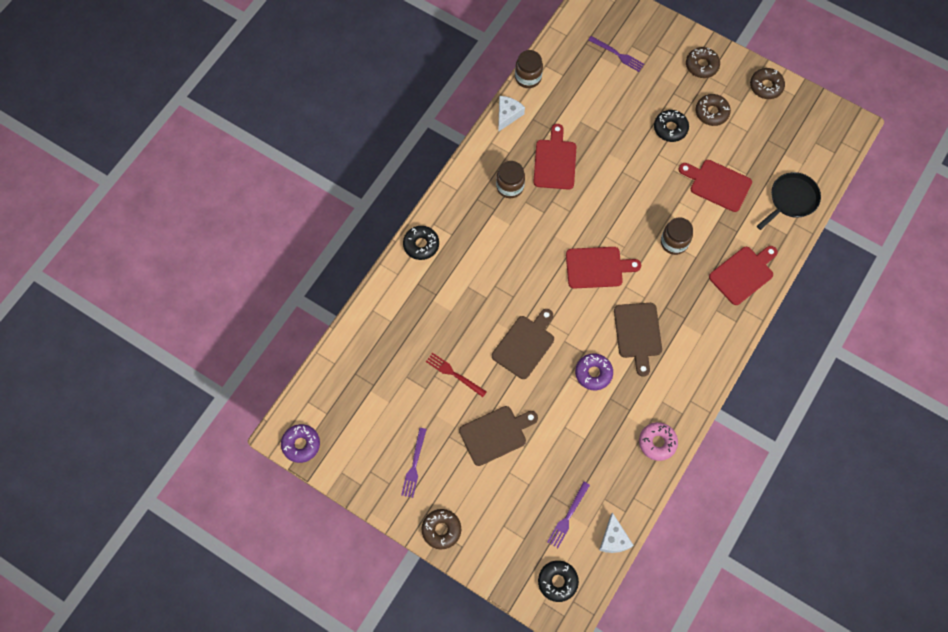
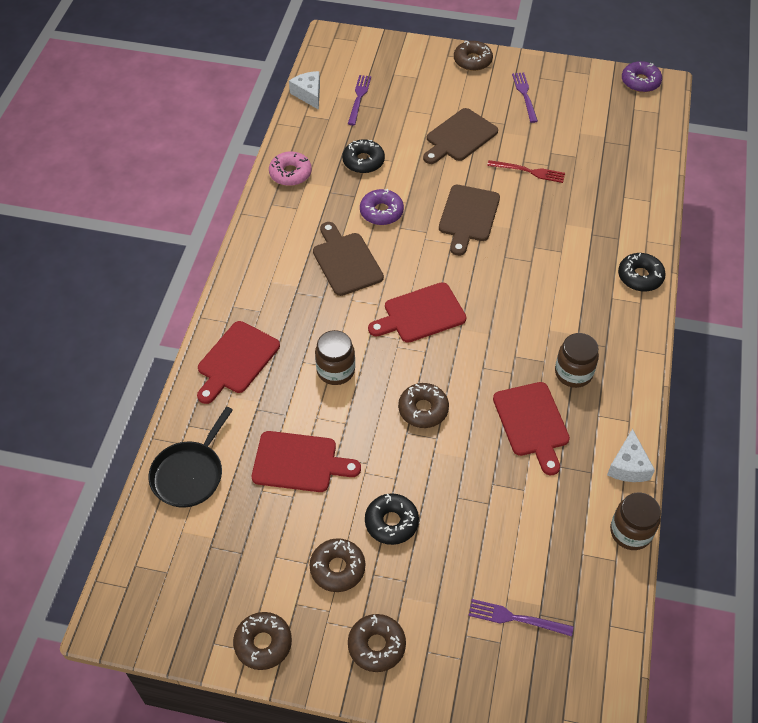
camera: 160 degrees right, 15 degrees down
black donut [538,560,579,602] -> black donut moved to [342,139,385,173]
none -> brown donut [398,383,449,428]

